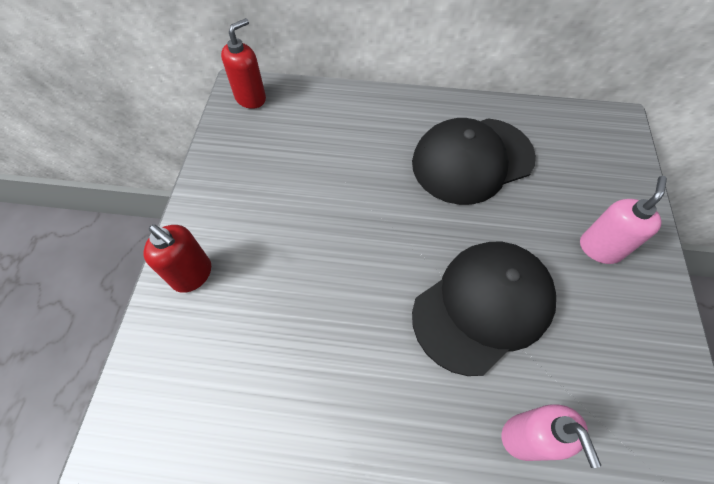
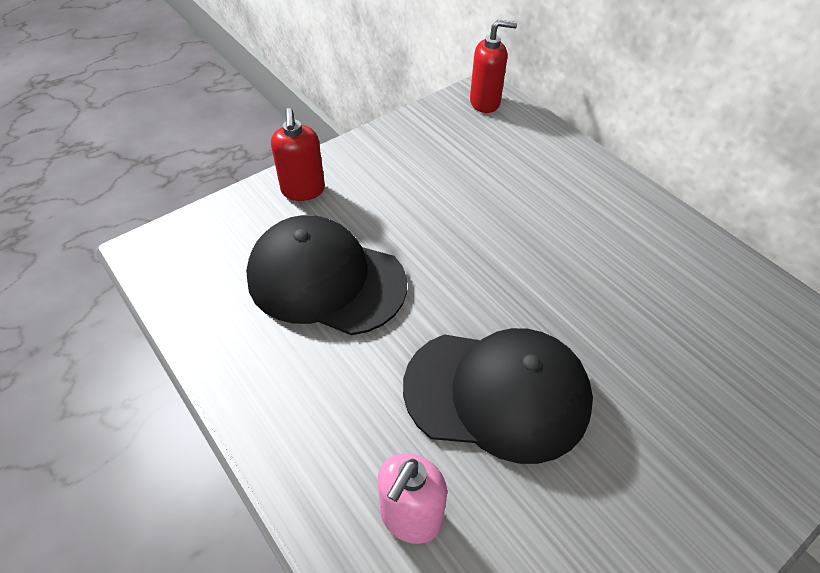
camera: 45 degrees right, 10 degrees down
black cap [412,118,536,205] -> black cap moved to [246,215,407,335]
pink soap dispenser [580,176,667,264] -> none

